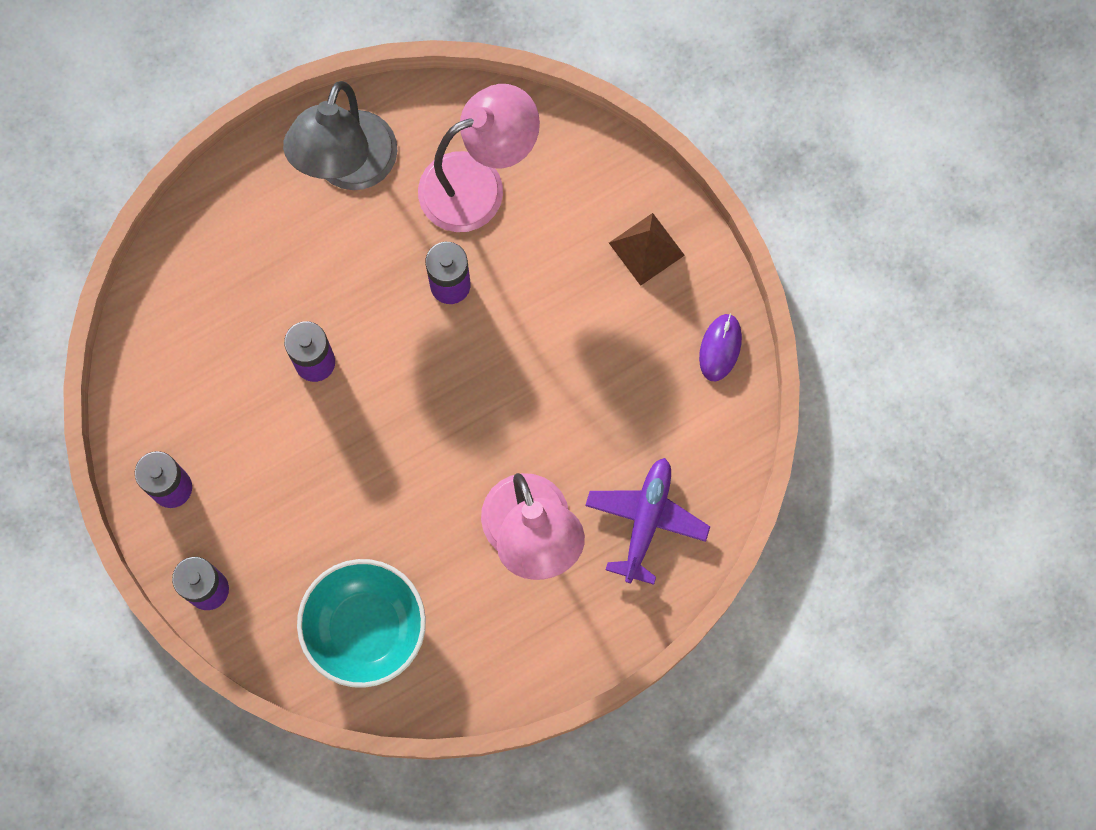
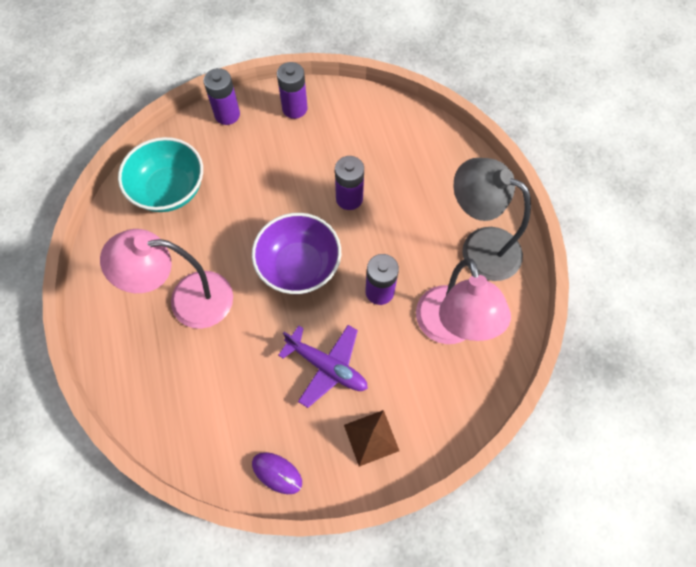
camera: 105 degrees right, 10 degrees down
purple plane [585,458,710,585] -> purple plane moved to [278,325,368,408]
none -> purple bowl [252,213,341,294]

